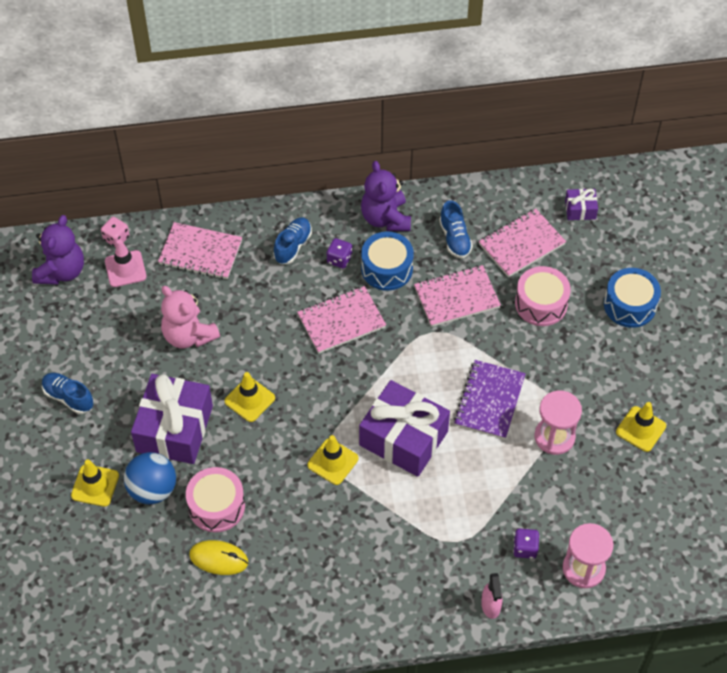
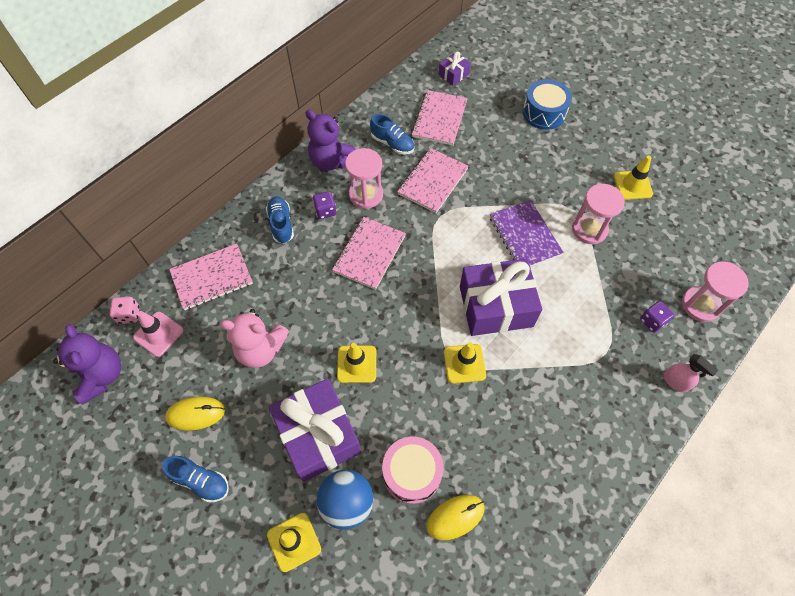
camera: 40 degrees left, 5 degrees up
blue shoe [42,373,94,414] -> blue shoe turned 150 degrees counterclockwise [162,456,229,503]
blue drum [361,232,414,291] -> pink hourglass [345,148,383,209]
pink drum [515,266,571,326] -> none
none -> yellow mouse [165,396,225,431]

